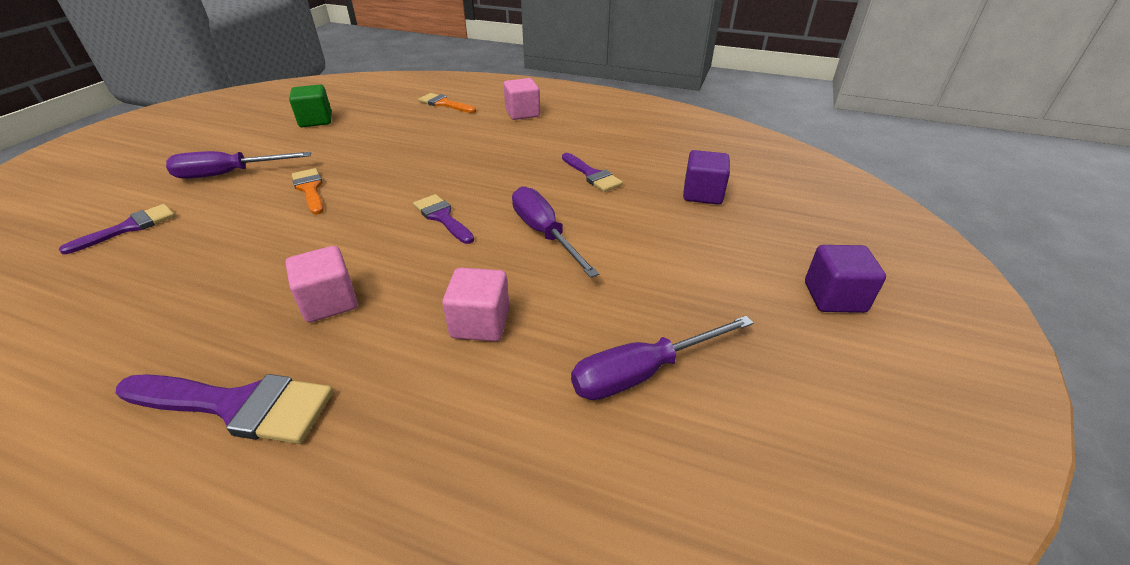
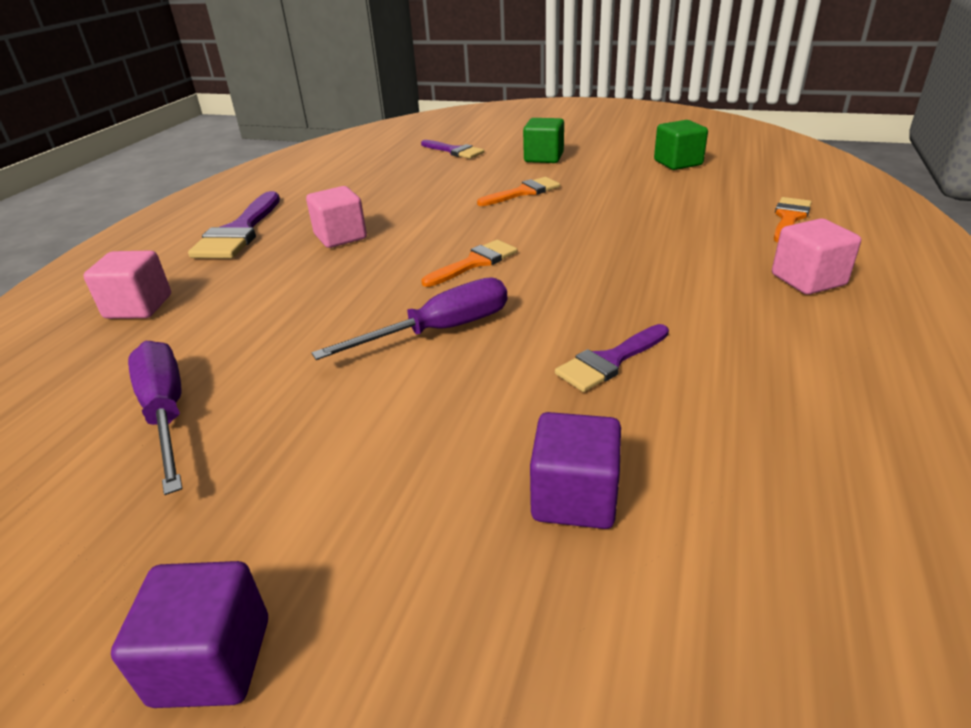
camera: 90 degrees right, 5 degrees down
purple screwdriver [166,151,311,179] -> green cube [523,118,564,163]
purple brush [413,194,474,244] -> orange brush [422,240,517,287]
pink cube [442,268,510,342] -> pink cube moved to [83,250,171,319]

